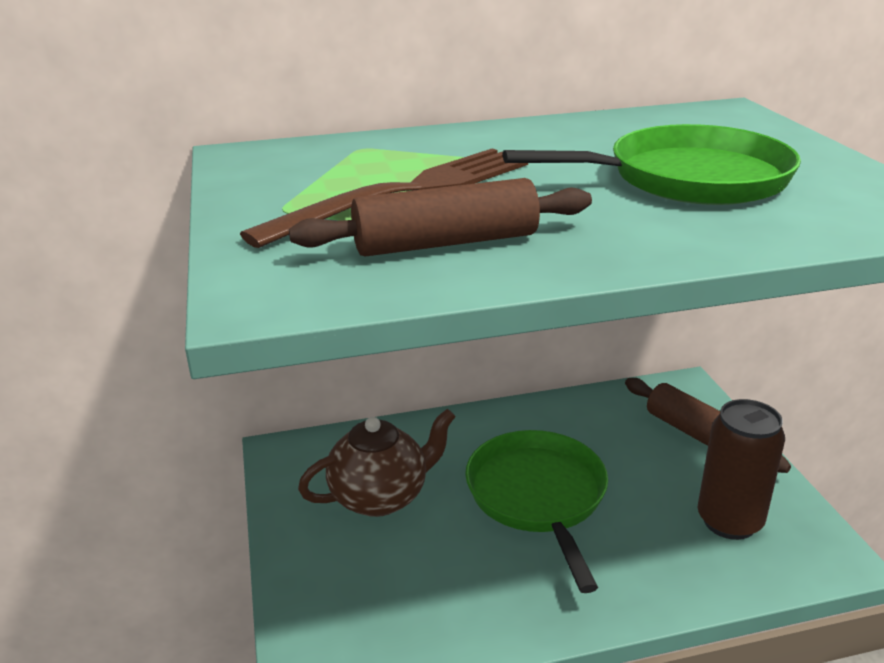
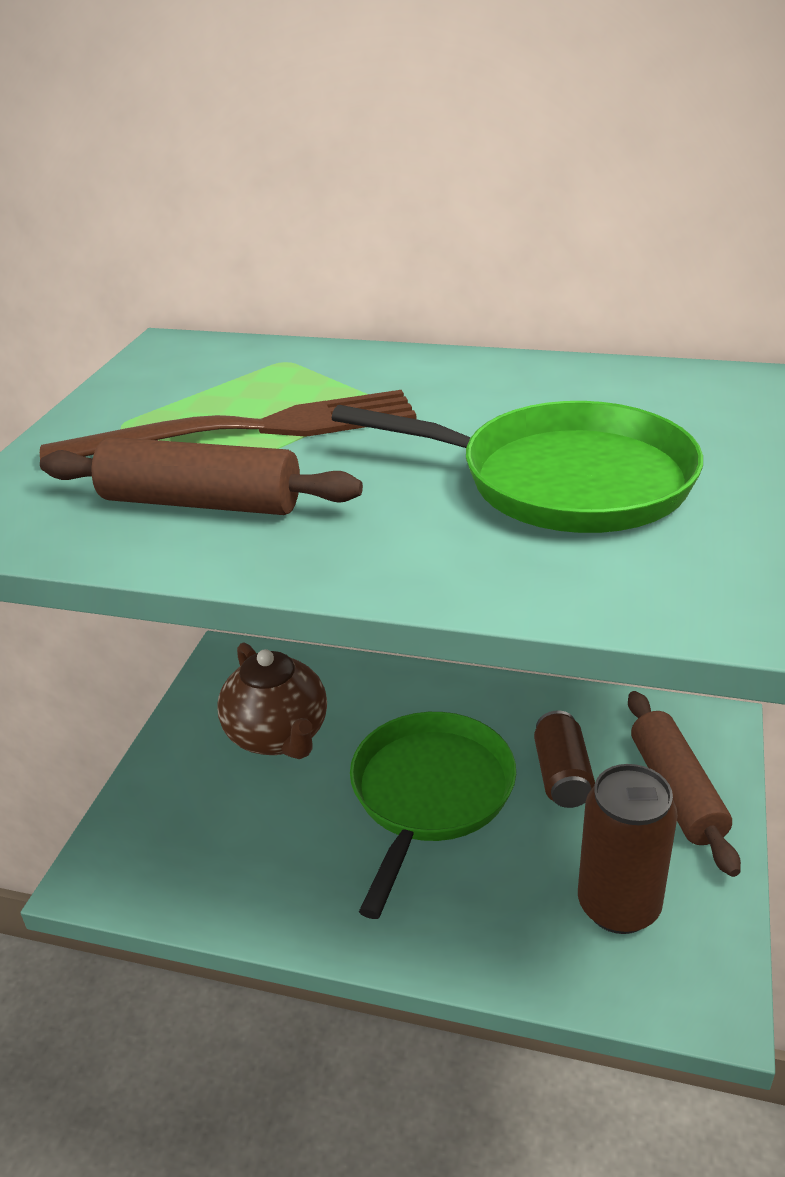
camera: 30 degrees right, 5 degrees up
brown teapot [298,409,456,517] -> brown teapot turned 60 degrees clockwise [218,642,327,759]
none -> brown can [534,710,595,808]

